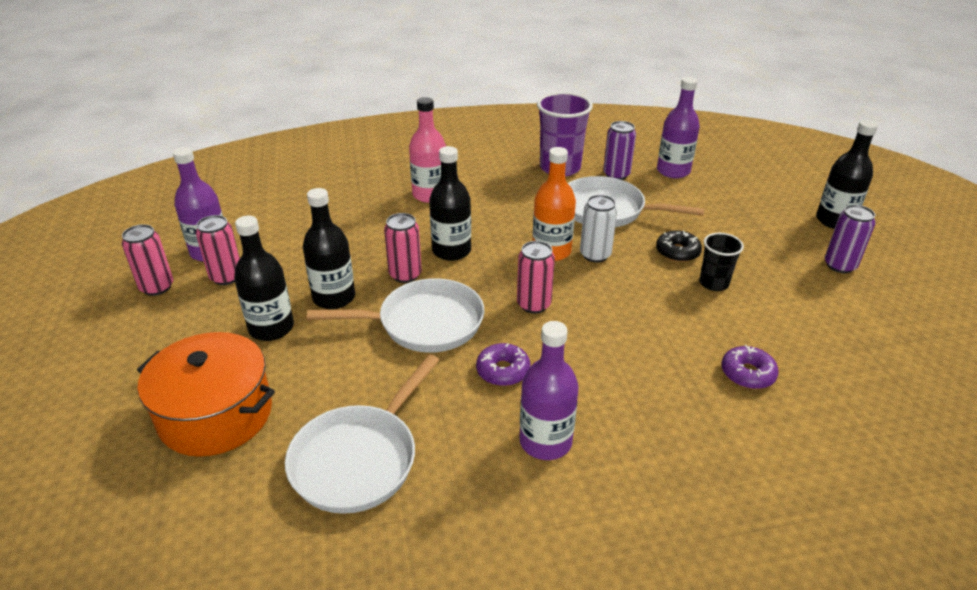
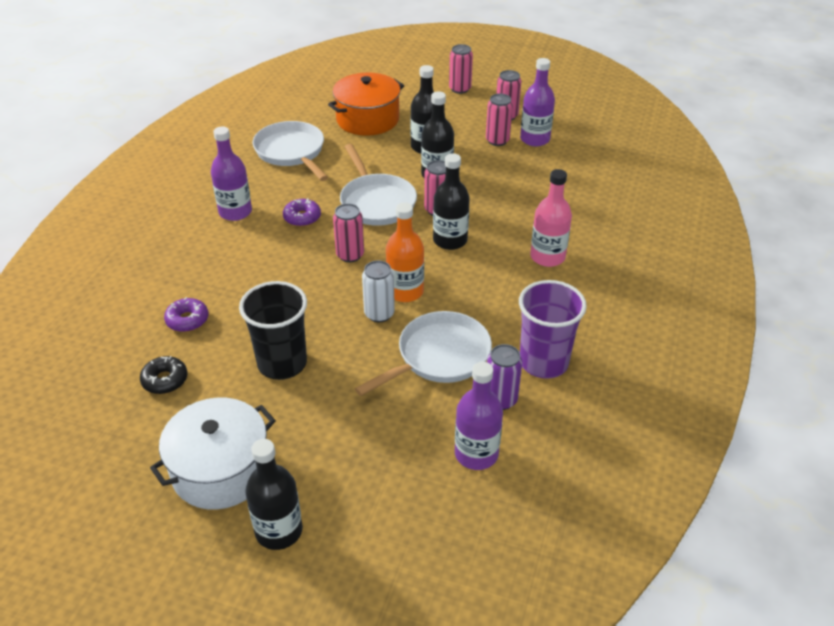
camera: 120 degrees right, 5 degrees up
white pan [307,278,484,353] -> white pan turned 45 degrees counterclockwise [340,144,417,226]
black donut [656,230,702,262] -> black donut moved to [140,356,187,394]
black cup [699,233,744,291] -> black cup [239,281,307,380], size x1.75
purple can [824,205,875,273] -> white pot [150,398,276,510]
none -> pink can [449,44,473,94]

